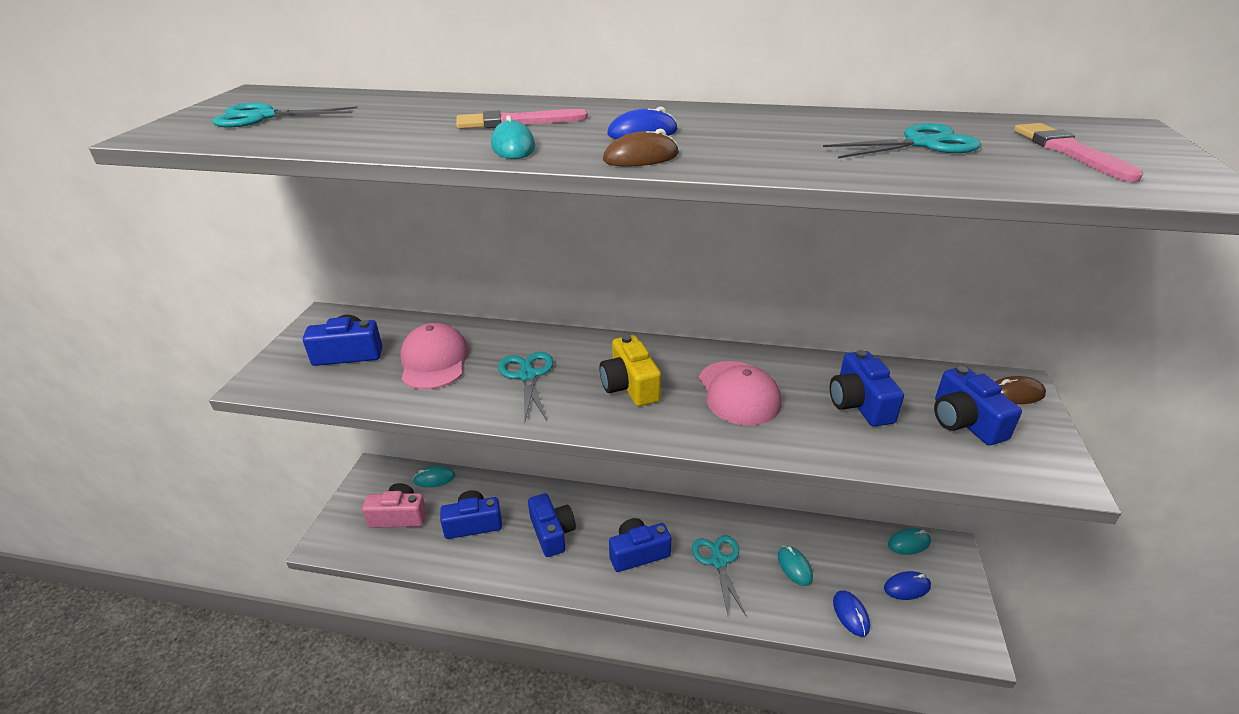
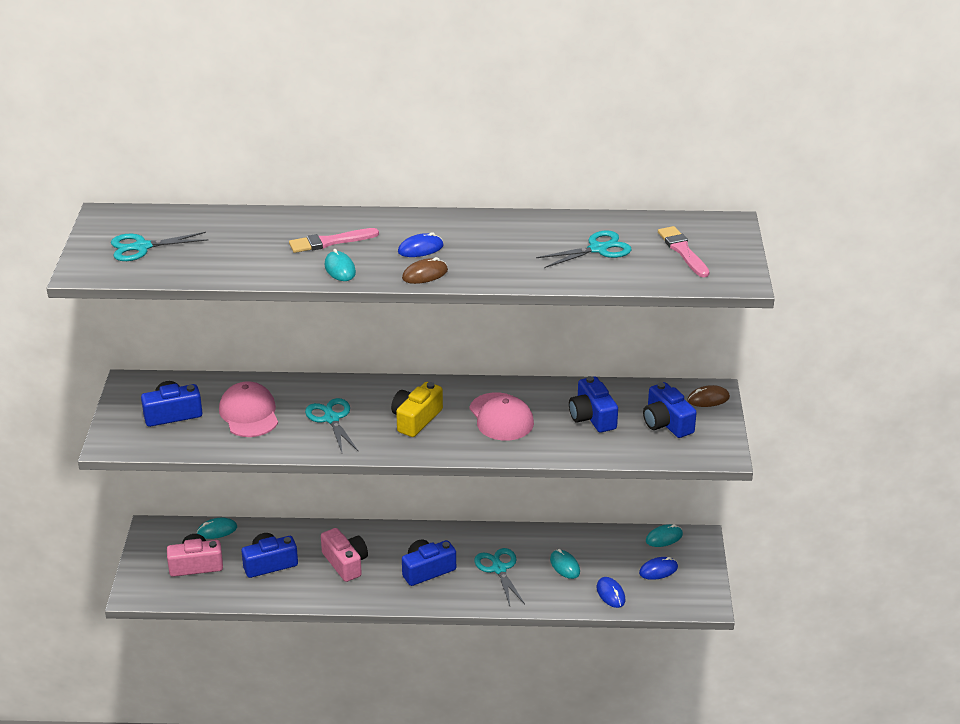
camera: 10 degrees left, 0 degrees up
blue camera [528,493,576,557] -> pink camera [321,528,368,582]
yellow camera [599,335,661,406] -> yellow camera turned 60 degrees clockwise [391,382,443,437]

